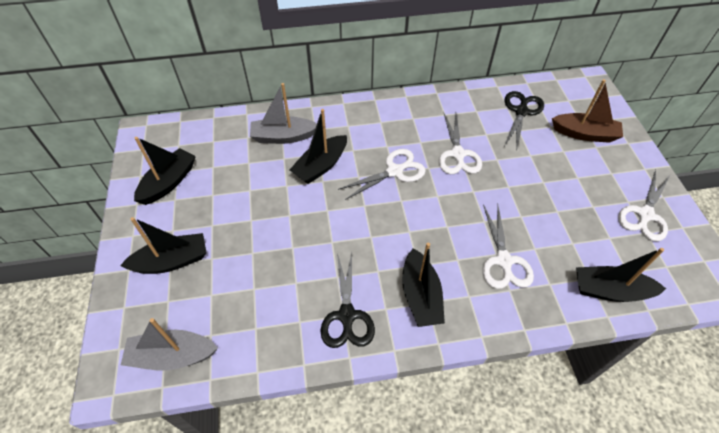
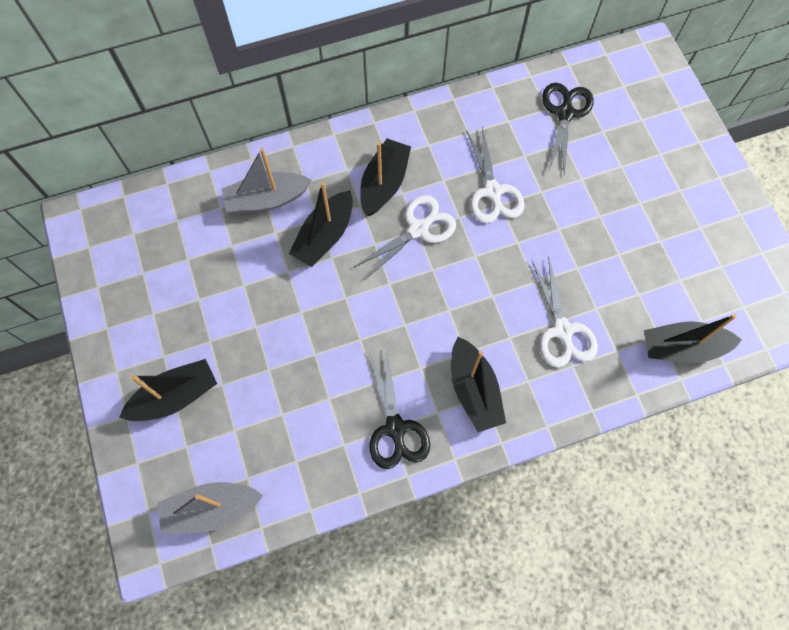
camera: 10 degrees left, 15 degrees up
black boat [134,137,196,205] -> black boat moved to [360,138,411,216]
brown boat [552,79,623,143] -> none
white scissors [618,170,670,242] -> none

